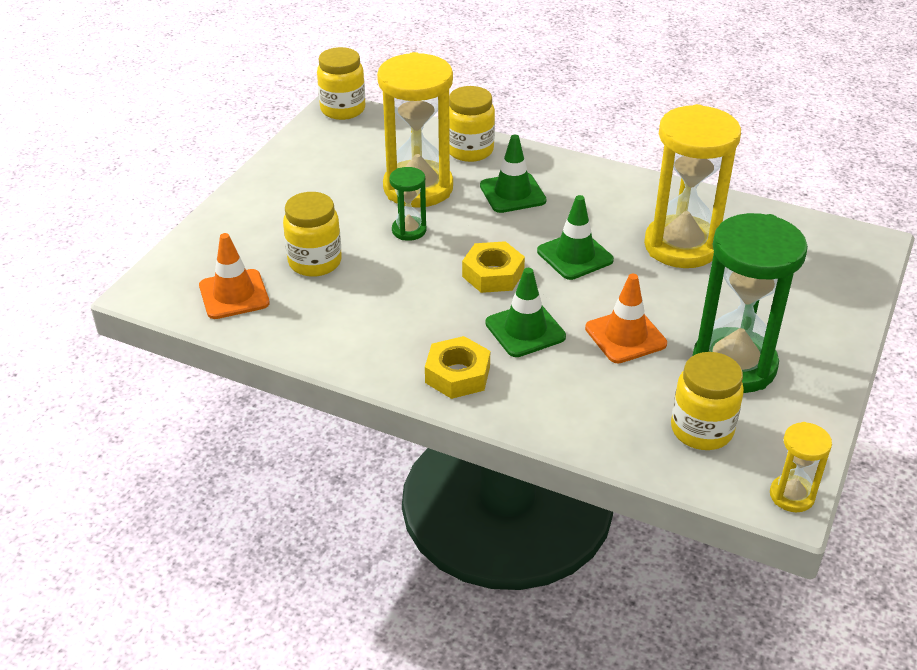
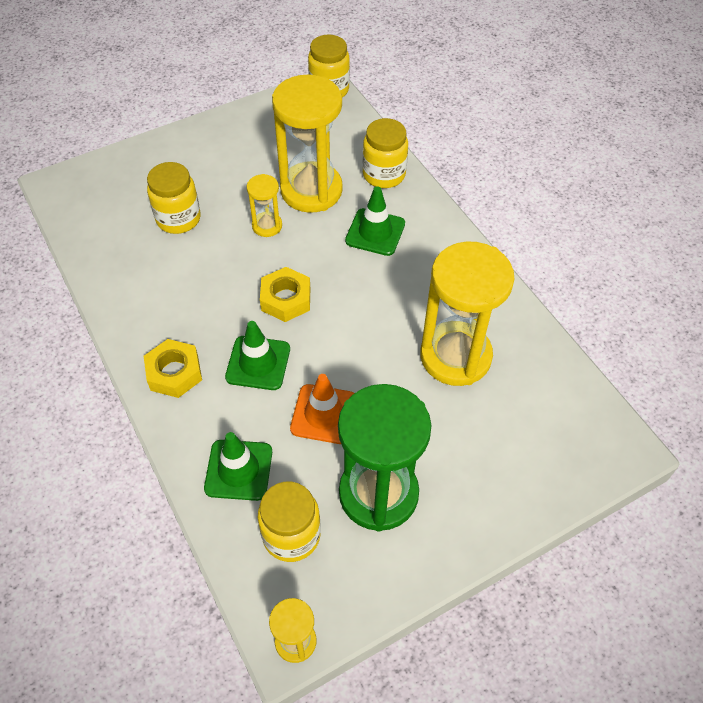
camera: 35 degrees right, 15 degrees up
orange traffic cone [199,233,270,319] -> none
green hourglass [389,167,427,241] -> yellow hourglass [247,174,282,237]
green traffic cone [537,195,614,280] -> green traffic cone moved to [204,432,272,501]

